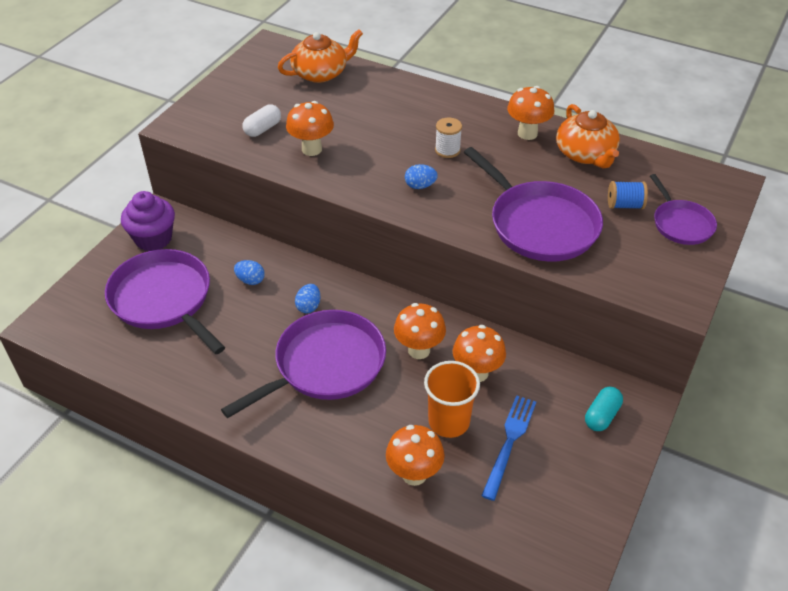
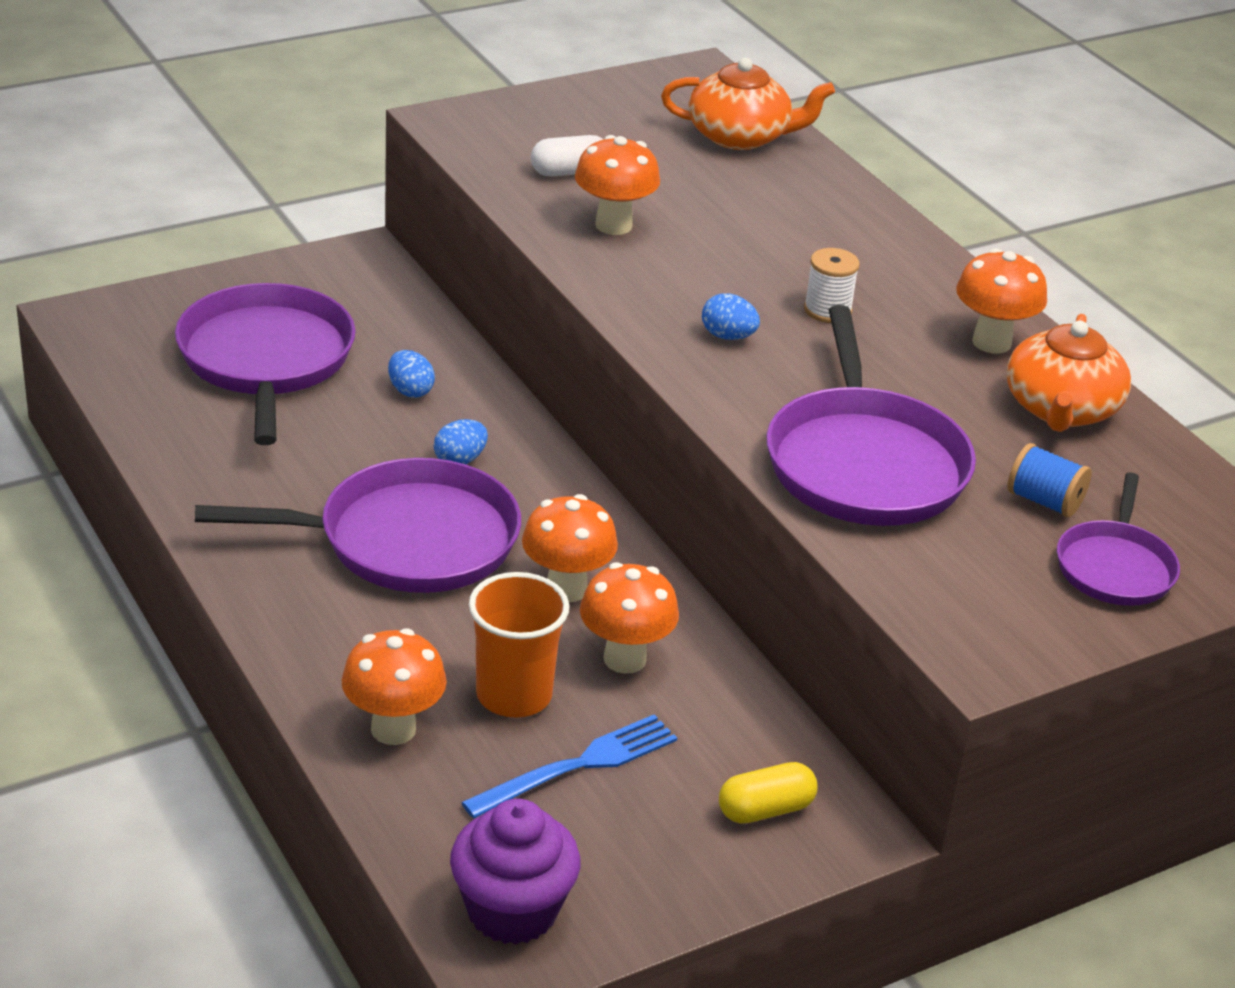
camera: 30 degrees right, 10 degrees down
purple cupcake [121,191,175,251] -> purple cupcake moved to [450,799,580,944]
turquoise capsule [585,387,623,431] -> yellow capsule [719,762,817,824]

